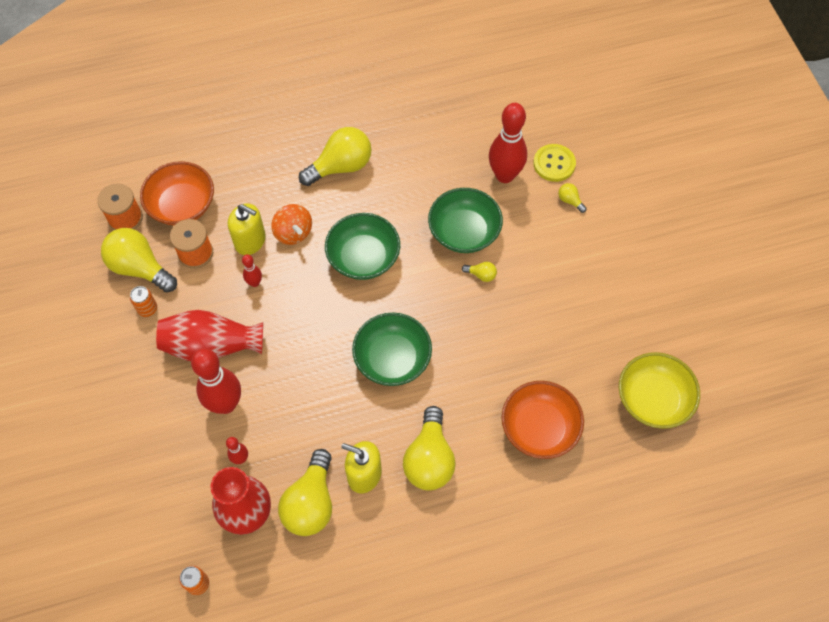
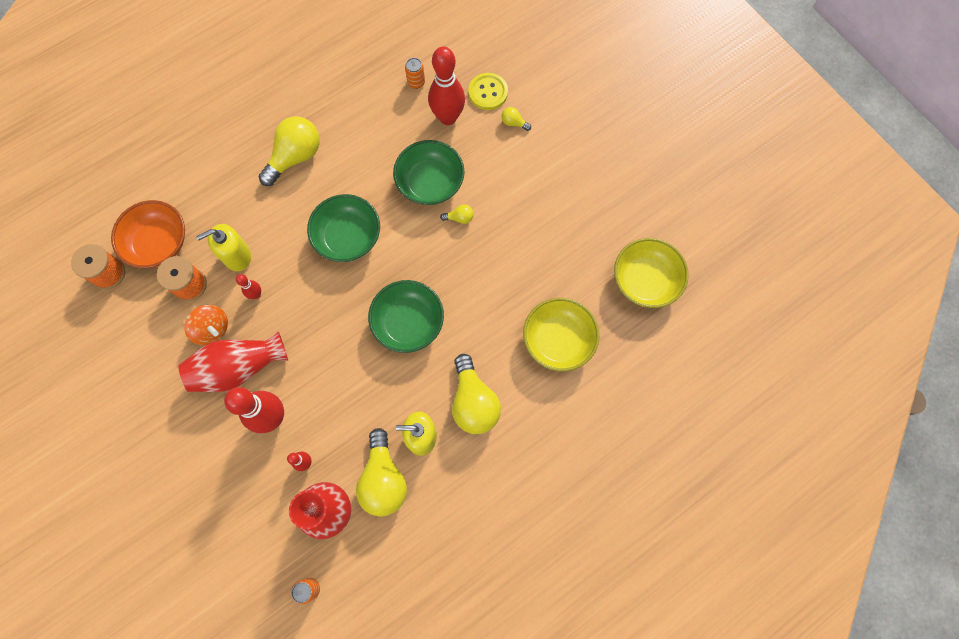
camera: 20 degrees left, 10 degrees up
yellow light bulb [101,228,177,293] -> none
orange can [130,286,157,317] -> orange can moved to [405,58,425,89]
yellow soap dispenser [228,204,266,255] -> yellow soap dispenser turned 150 degrees clockwise [196,224,251,271]
orange spinning top [271,204,312,245] -> orange spinning top moved to [184,305,228,345]
orange bowl [502,381,584,459] -> yellow bowl [523,298,599,371]

